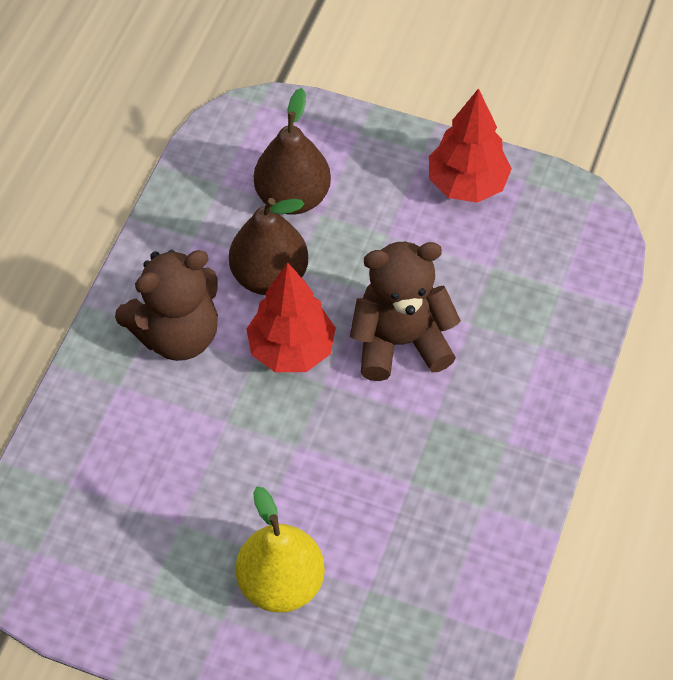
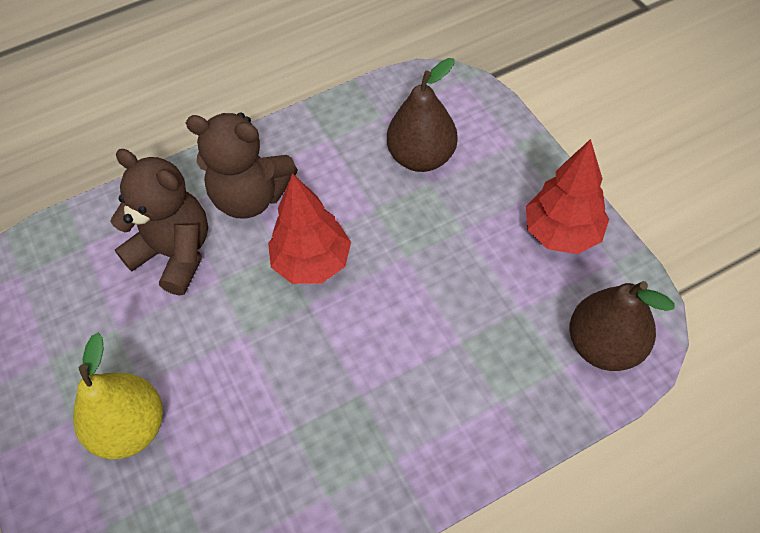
camera: 45 degrees right, 0 degrees up
brown pear [229,198,308,295] -> brown pear moved to [570,281,674,371]
brown teddy bear [350,242,461,381] -> brown teddy bear moved to [110,149,208,295]

